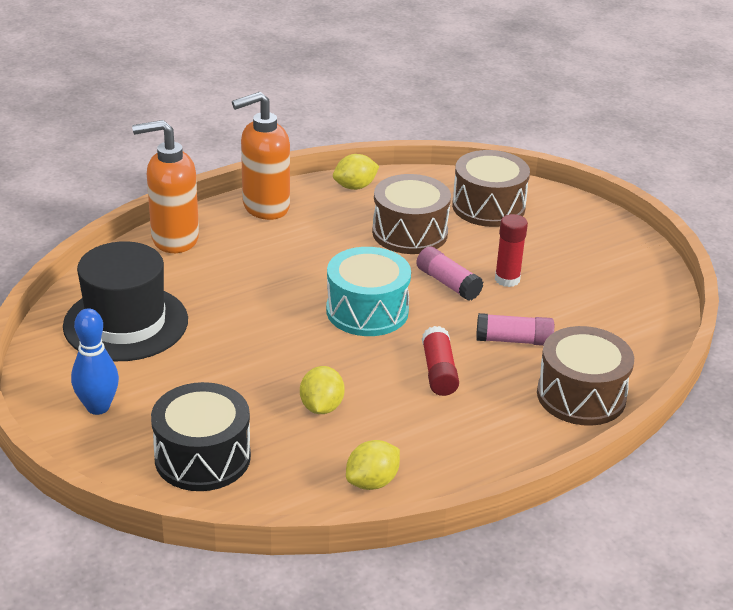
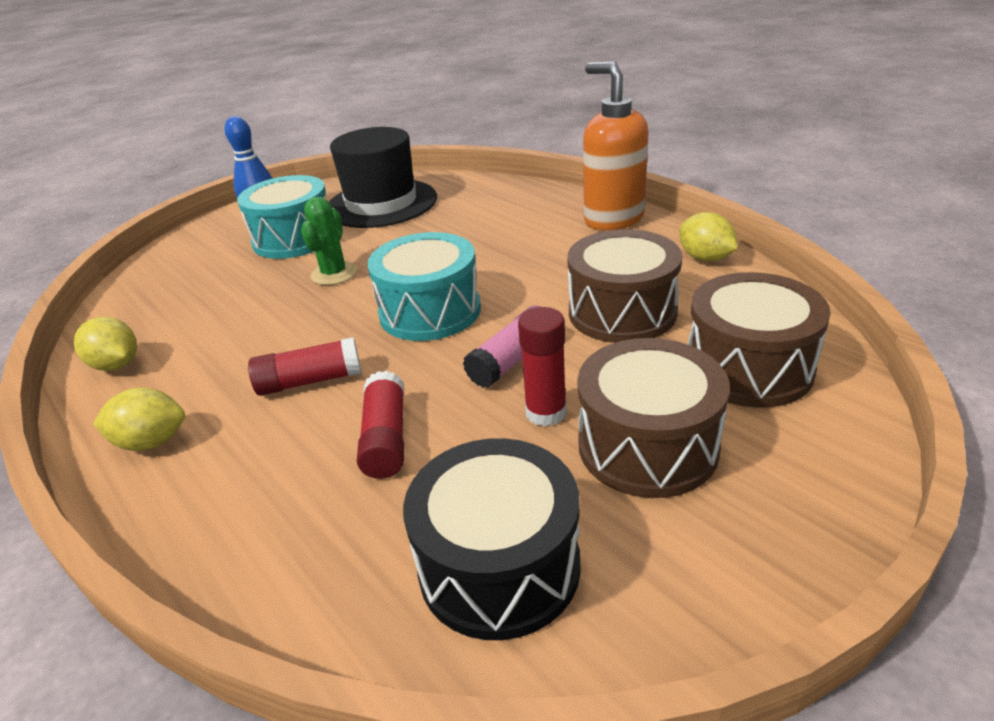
camera: 85 degrees right, 0 degrees up
orange soap dispenser [132,120,199,253] -> none
black drum [151,382,251,491] -> black drum moved to [403,438,581,640]
yellow lemon [300,366,345,414] -> yellow lemon moved to [93,388,185,451]
pink glue stick [476,313,554,346] -> red glue stick [357,371,404,479]
brown drum [537,326,634,426] -> brown drum moved to [578,338,730,498]
none -> turquoise drum [237,175,326,259]
none -> green cactus [301,197,357,285]

